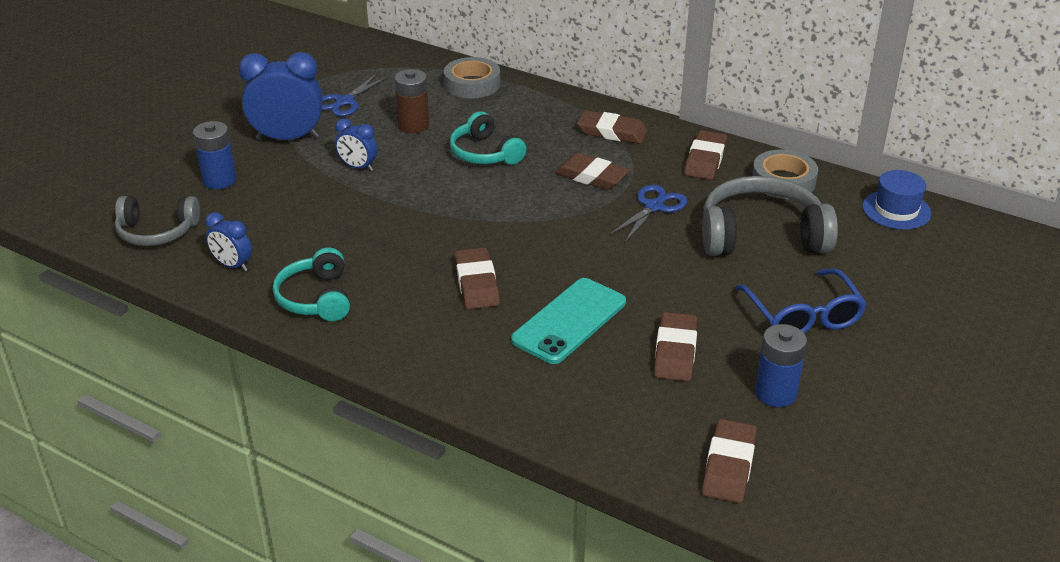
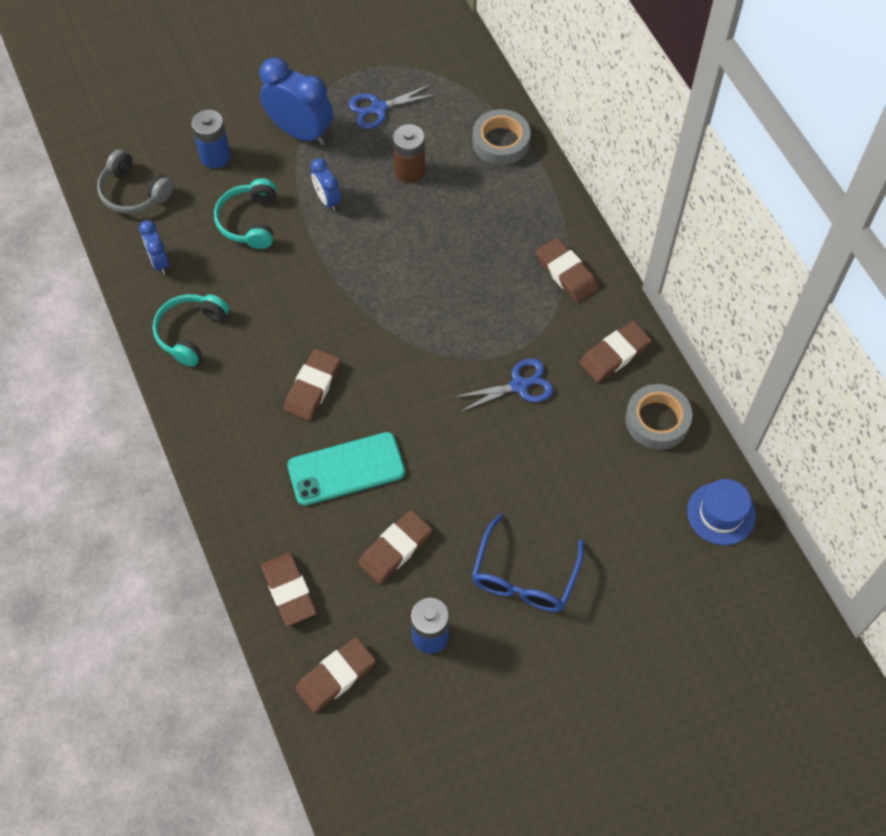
camera: 35 degrees right, 25 degrees up
turquoise headphones [449,111,526,165] -> turquoise headphones moved to [214,178,276,249]
brown eraser [555,153,630,190] -> brown eraser moved to [261,552,317,626]
grey headphones [702,176,838,256] -> none

